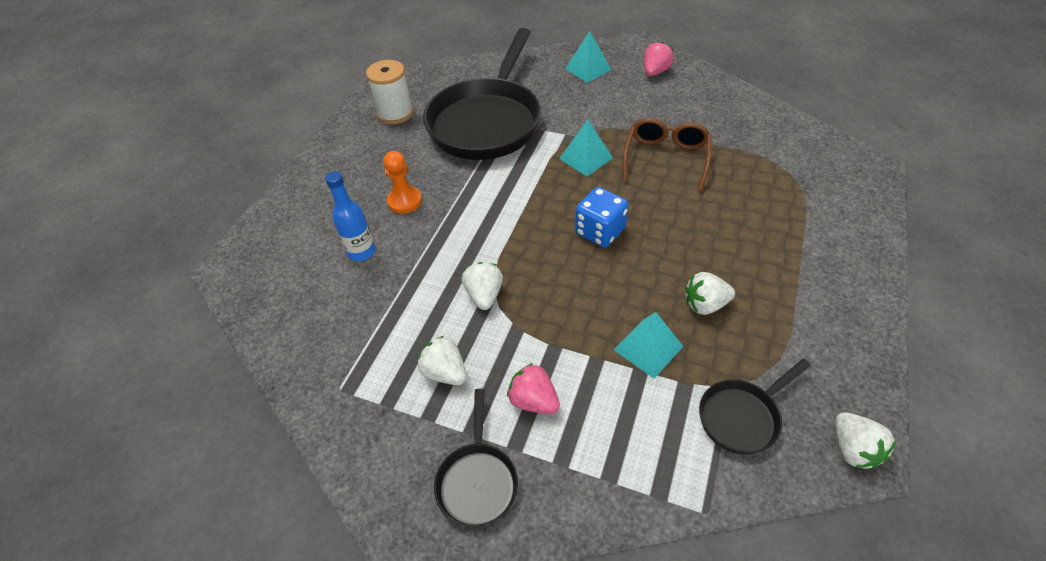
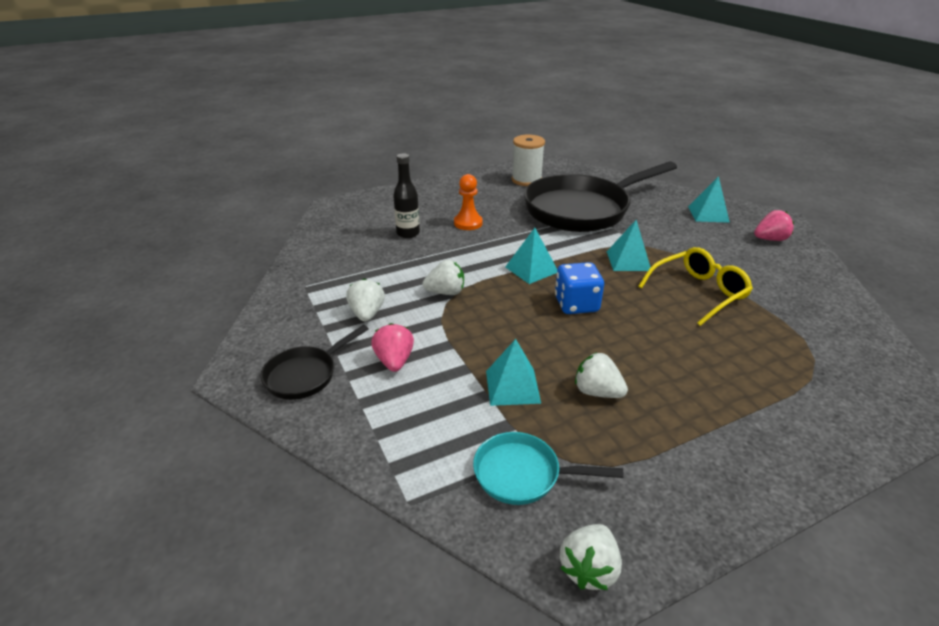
camera: 40 degrees right, 15 degrees down
blue bottle [325,171,375,261] -> black bottle [393,153,420,238]
white strawberry [462,262,503,310] -> white strawberry turned 45 degrees clockwise [423,260,464,295]
brown glasses [623,118,711,192] -> yellow glasses [638,247,753,326]
black pan [699,359,811,454] -> turquoise pan [473,432,624,505]
none -> turquoise pyramid [505,228,557,284]

